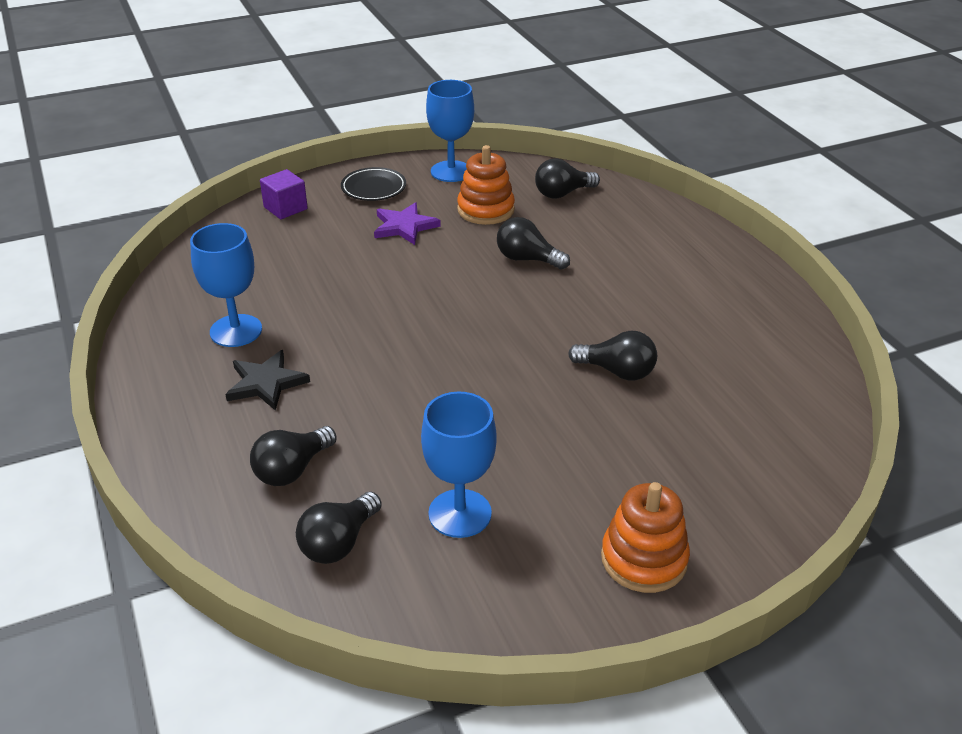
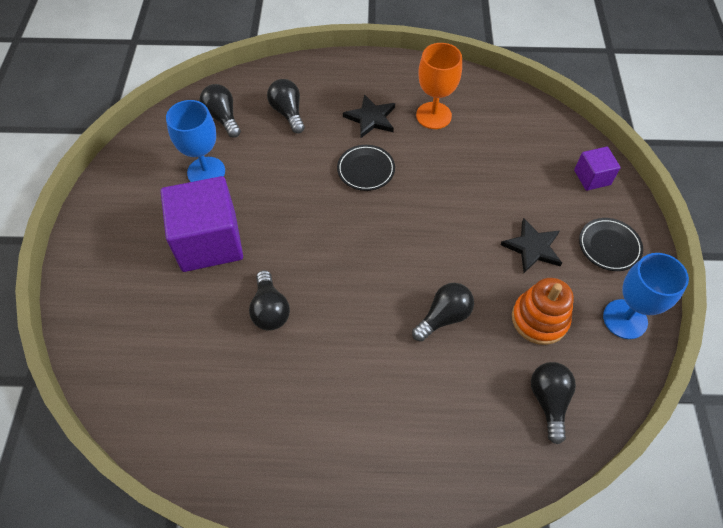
camera: 115 degrees right, 20 degrees up
blue goblet [190,223,262,347] -> orange goblet [416,43,462,129]
purple star [374,202,441,245] -> black star [501,218,562,273]
black light bulb [568,331,657,380] -> black light bulb turned 60 degrees counterclockwise [249,270,290,330]
orange stacking toy [601,482,690,593] -> none
none -> purple cube [160,176,243,272]
none -> black plate [337,145,395,191]

